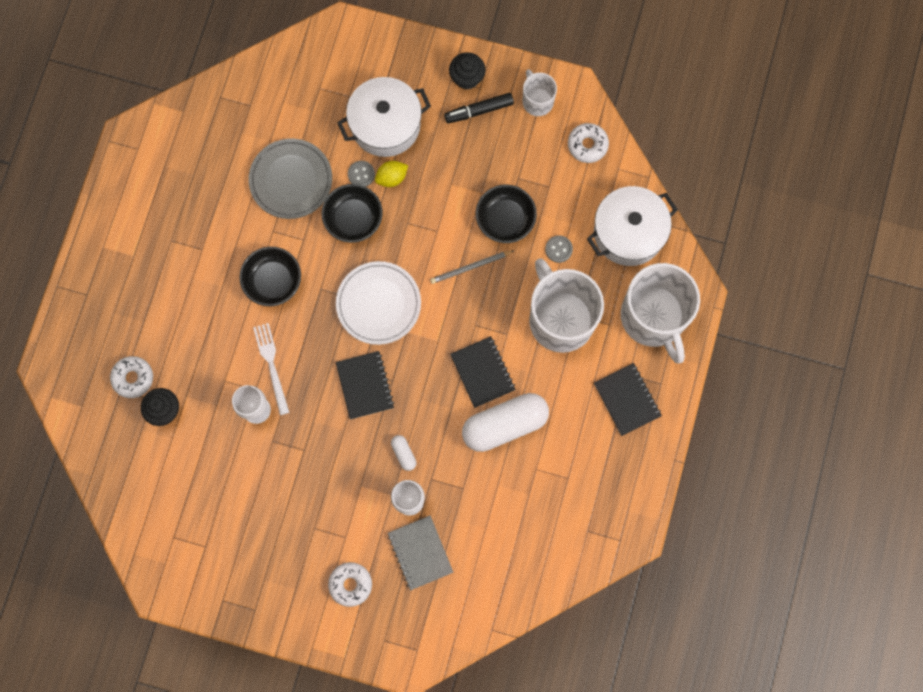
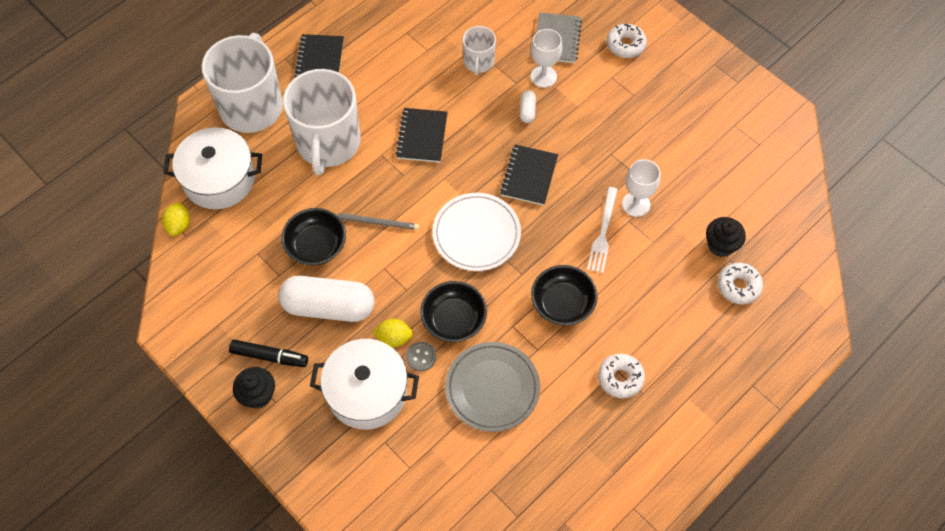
camera: 150 degrees left, 15 degrees down
white capsule [462,393,549,452] -> white capsule moved to [278,276,374,322]
white mug [523,69,557,116] -> white mug moved to [463,26,496,75]
grey button [545,235,573,263] -> none
white donut [568,123,609,163] -> white donut moved to [598,354,645,398]
none -> yellow lemon [162,202,190,236]

